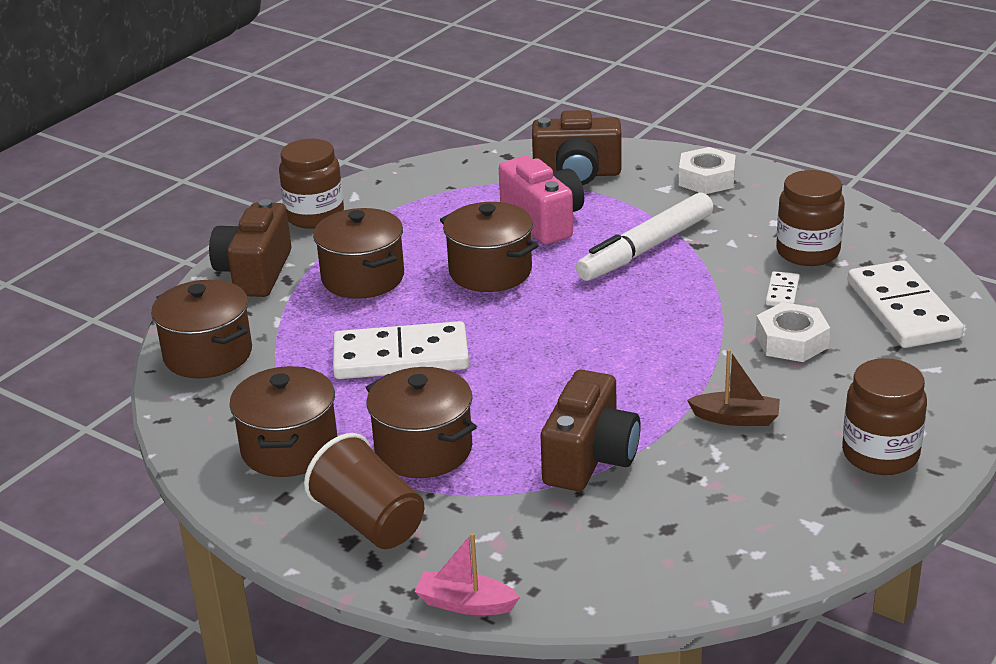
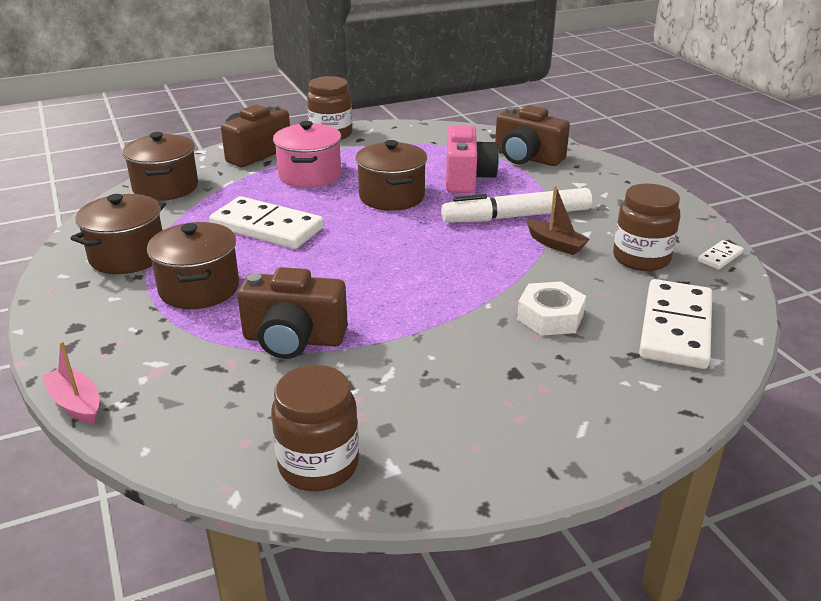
camera: 30 degrees right, 0 degrees up
brown cup [304,433,424,549] -> none
brown pot [313,208,404,299] -> pink pot [273,121,341,188]
brown camera [541,370,641,491] -> brown camera turned 45 degrees clockwise [237,267,348,359]
white nut [679,147,736,194] -> none
brown boat [687,349,780,426] -> brown boat moved to [526,185,590,255]
white domino [766,271,800,306] -> white domino moved to [698,240,744,269]
brown jar [842,358,927,475] -> brown jar moved to [271,365,359,491]

